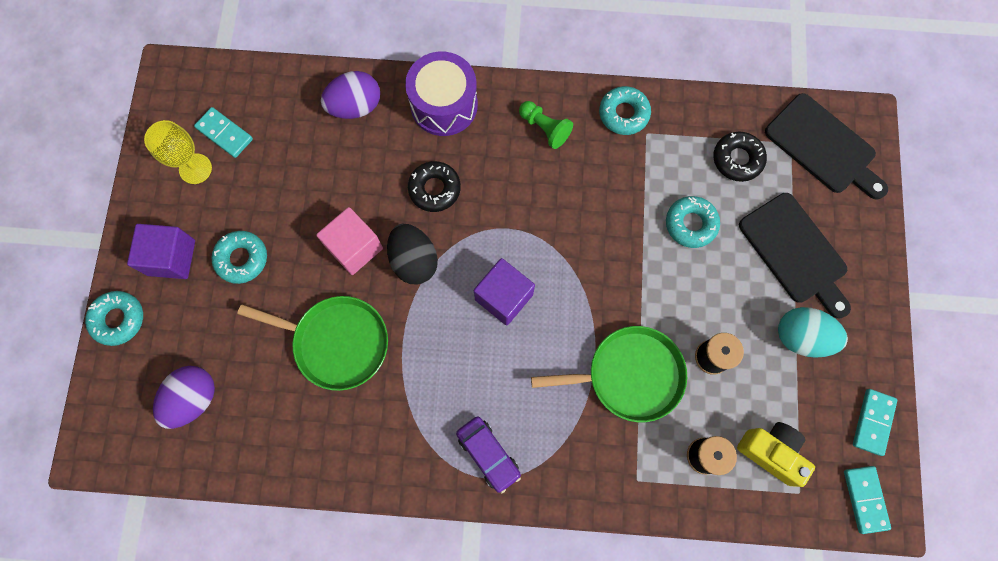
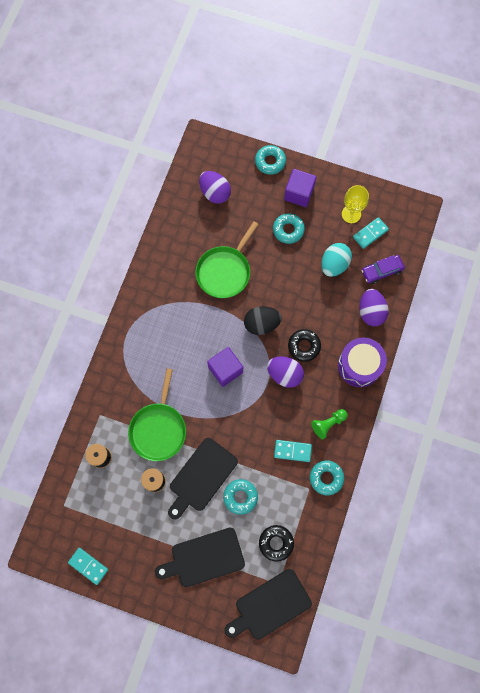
camera: 105 degrees right, 0 degrees up
pink cube [316,207,383,275] -> none
purple car [456,416,521,493] -> purple car moved to [361,255,405,284]
yellow camera [737,422,815,487] -> none
turquoise egg [778,307,848,358] -> turquoise egg moved to [321,243,352,277]
turquoise domino [844,466,891,534] -> turquoise domino moved to [274,440,312,462]
none -> black cutting board [168,438,238,519]
none -> purple egg [267,356,304,388]

